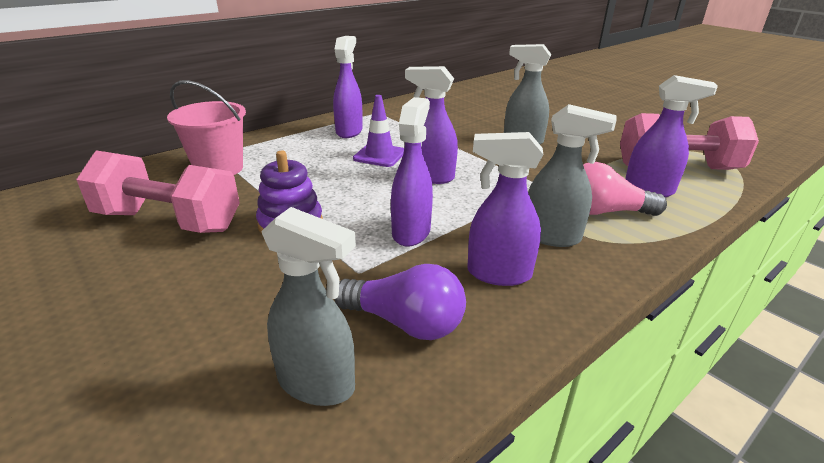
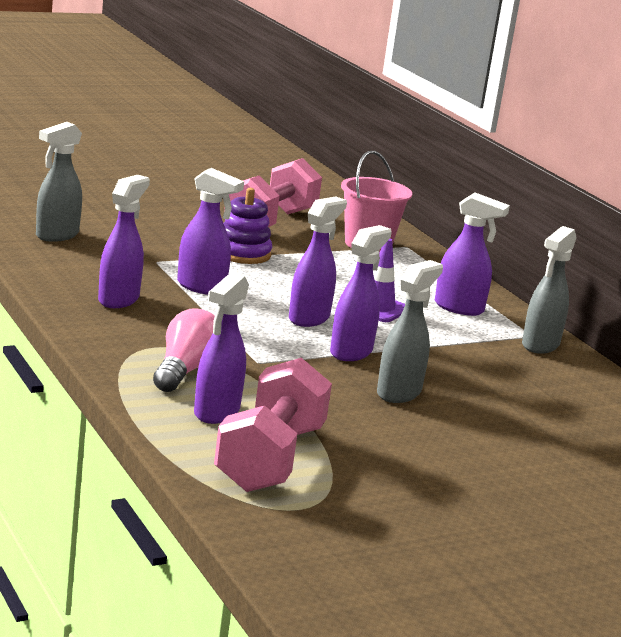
camera: 100 degrees right, 10 degrees down
purple light bulb [334,264,466,340] -> none
grey spray bottle [528,104,617,247] -> grey spray bottle moved to [522,226,577,354]
none -> purple spray bottle [330,225,392,361]

